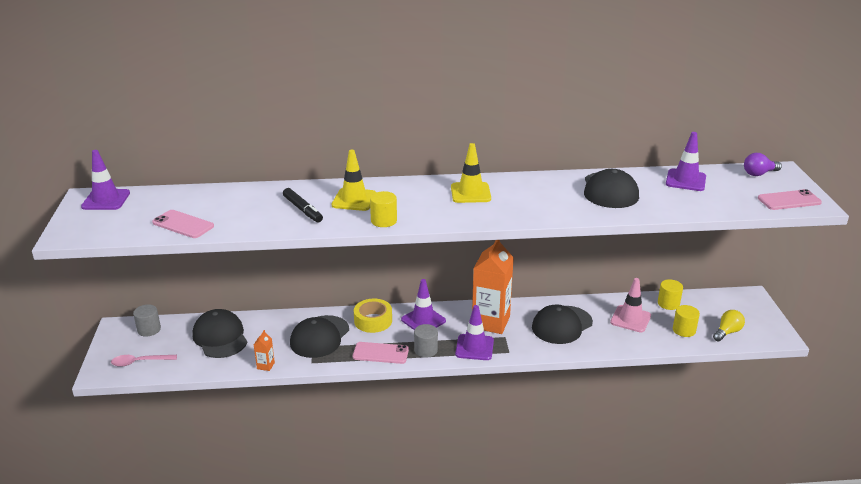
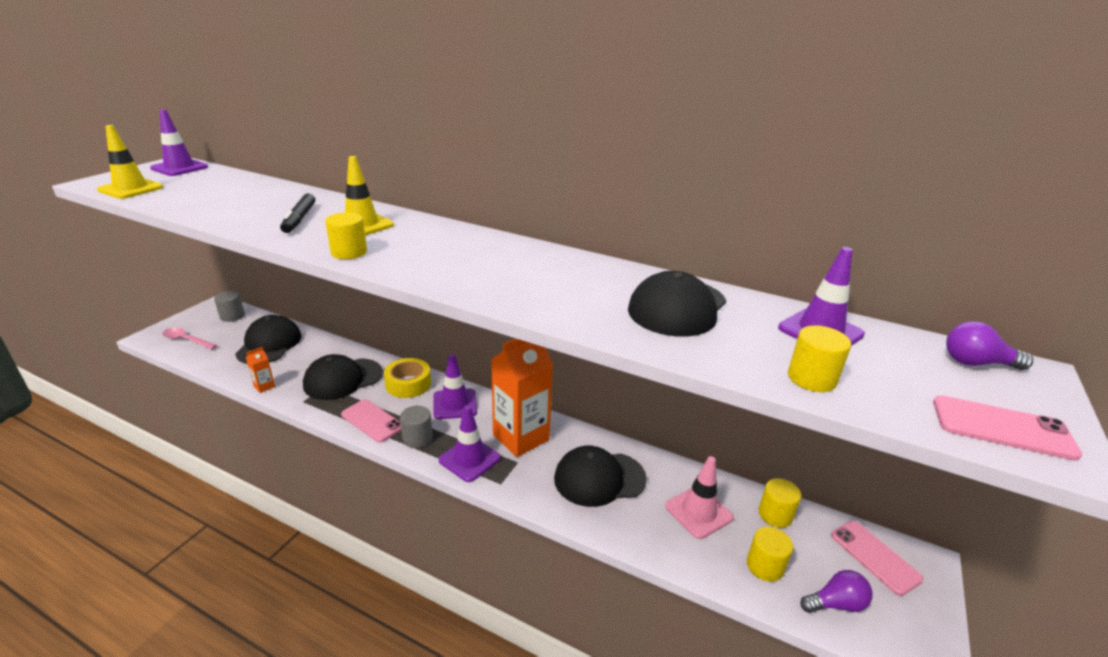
camera: 30 degrees right, 0 degrees up
pink phone [152,210,214,238] -> pink phone moved to [831,521,924,596]
yellow traffic cone [451,143,491,203] -> yellow traffic cone moved to [97,125,163,199]
yellow light bulb [713,310,745,341] -> purple light bulb [800,570,873,613]
none -> yellow cylinder [788,325,851,392]

